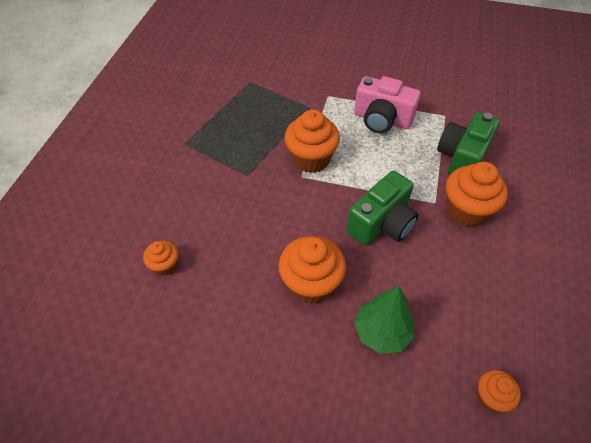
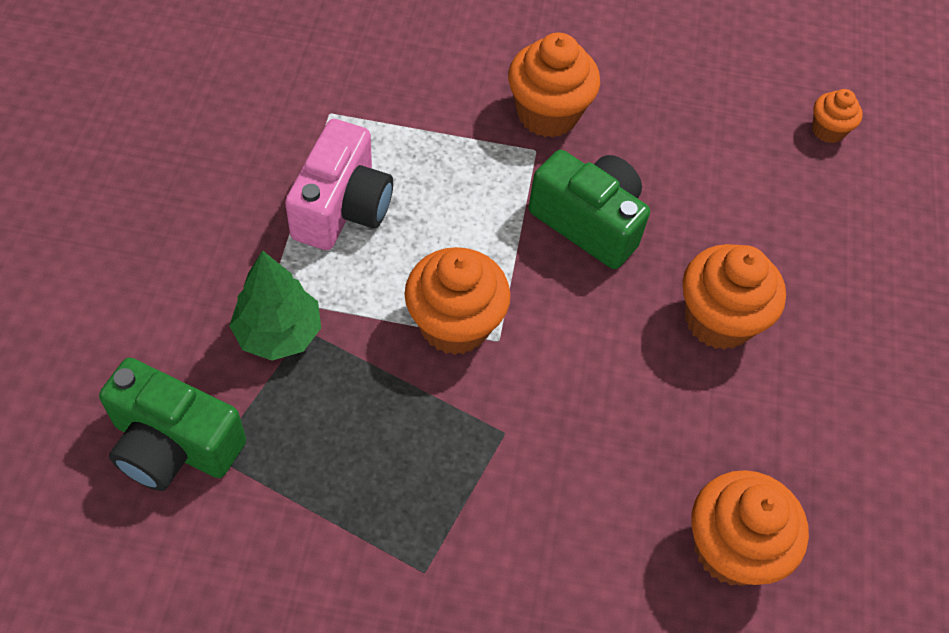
camera: 100 degrees left, 5 degrees up
orange cupcake [143,240,178,276] -> orange cupcake [691,470,809,586], size x1.85
green tree [354,286,415,354] -> green tree moved to [229,250,321,361]
green camera [437,112,500,175] -> green camera moved to [99,358,246,491]

